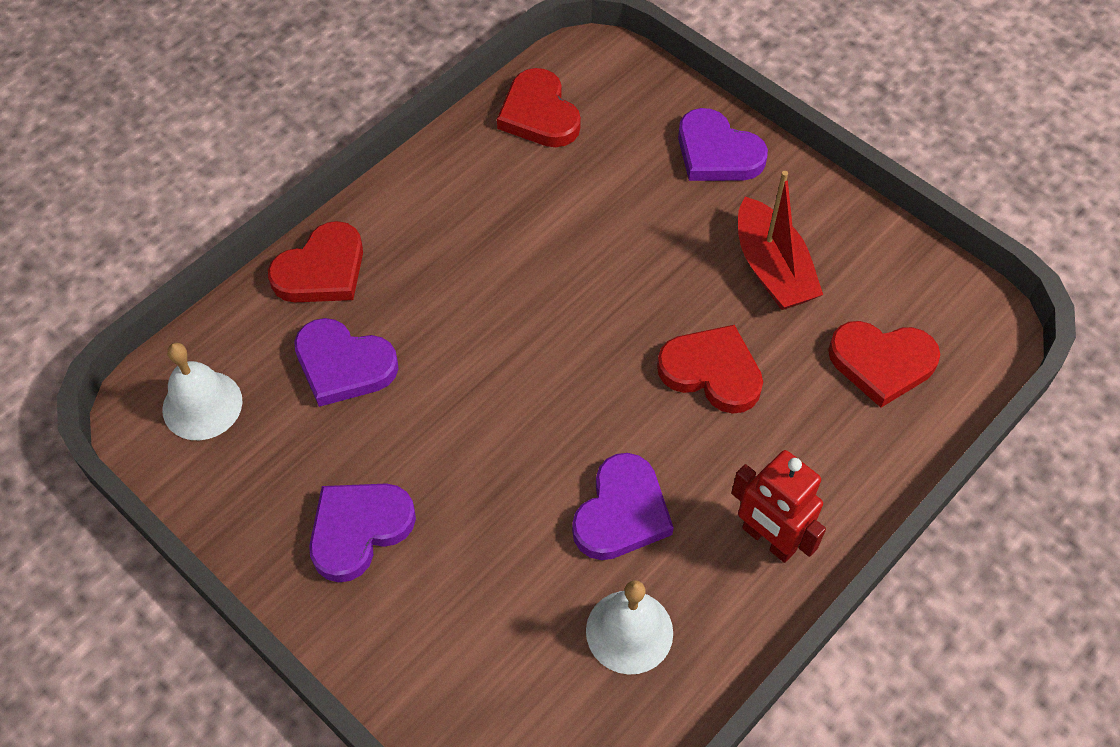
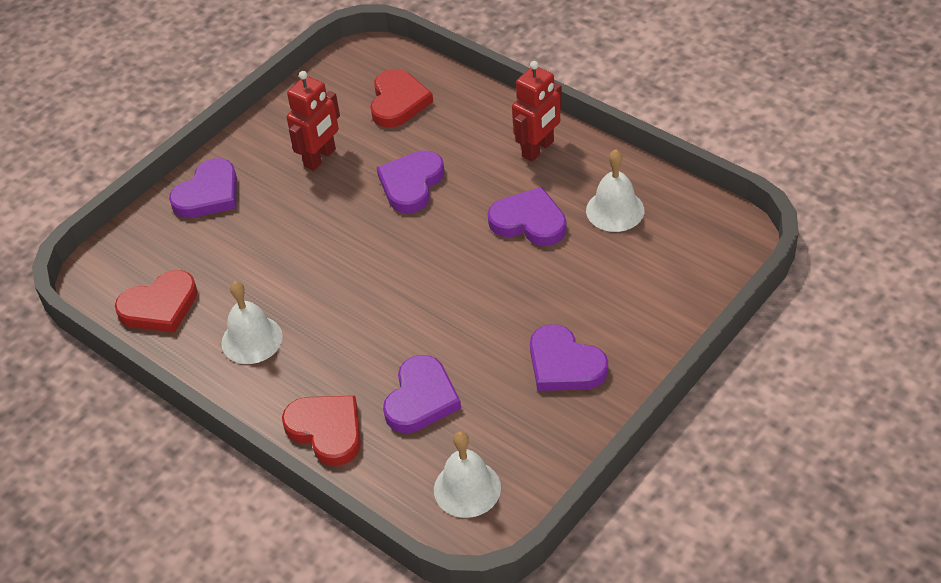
camera: 90 degrees left, 10 degrees down
red heart [657,325,763,414] -> purple heart [377,150,445,213]
red boat [738,171,823,310] -> red robot [287,71,340,171]
none -> white bell [221,281,283,364]

